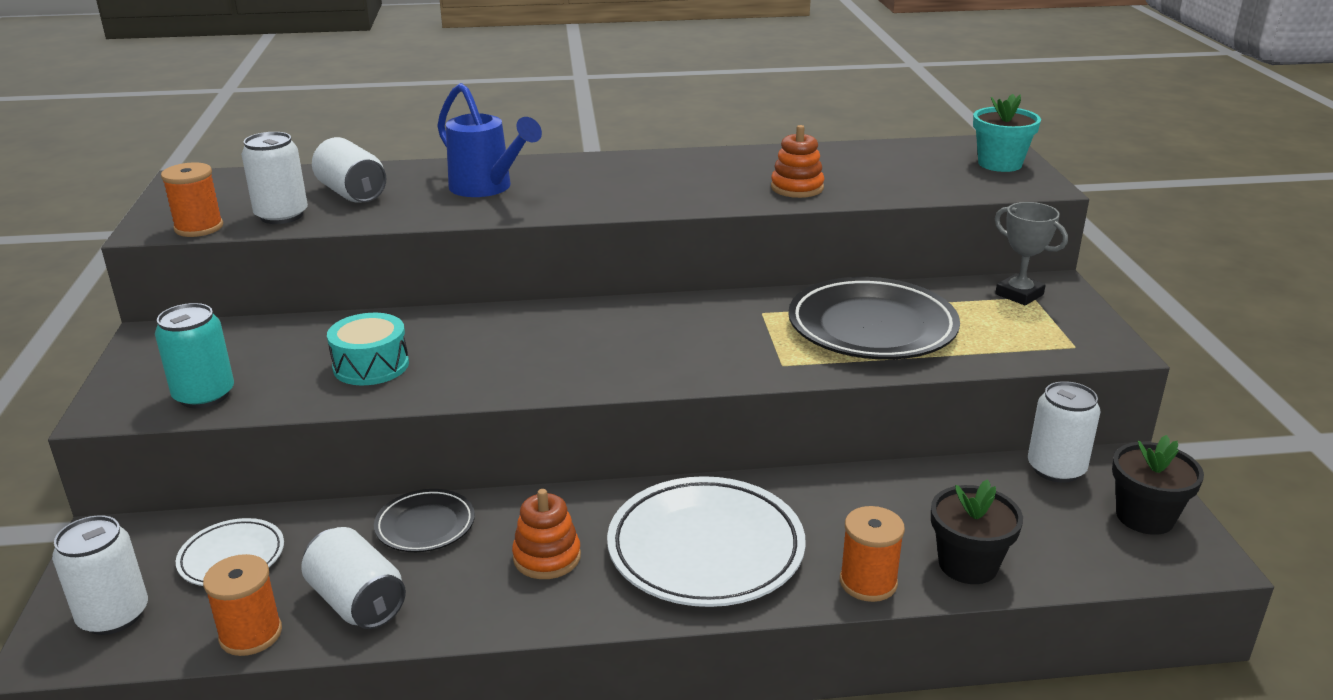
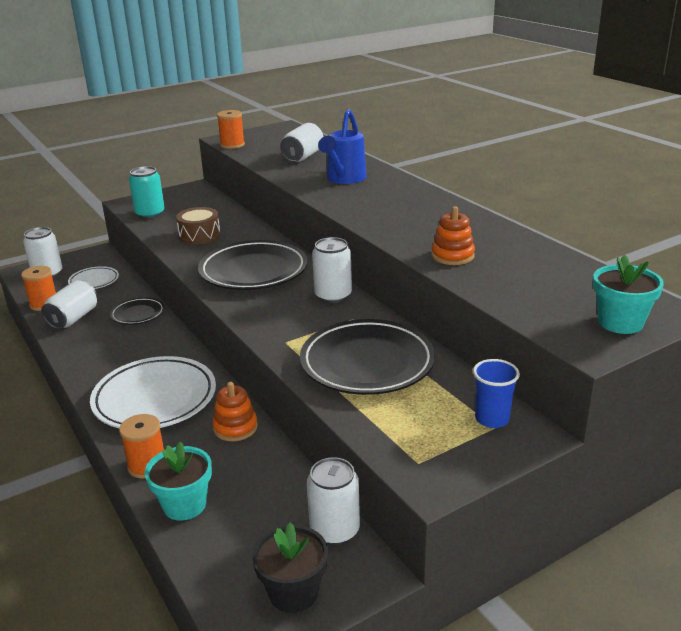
camera: 65 degrees right, 0 degrees up
white can [241,132,308,224] -> white can moved to [312,237,352,303]
turquoise drum [327,313,409,385] -> brown drum [176,207,221,245]
orange stacking toy [512,489,581,579] -> orange stacking toy moved to [212,382,258,441]
black flower pot [931,479,1023,584] -> turquoise flower pot [145,442,212,521]
grey trophy [995,202,1068,305] -> blue cup [473,359,520,428]
none -> black plate [198,240,308,290]

